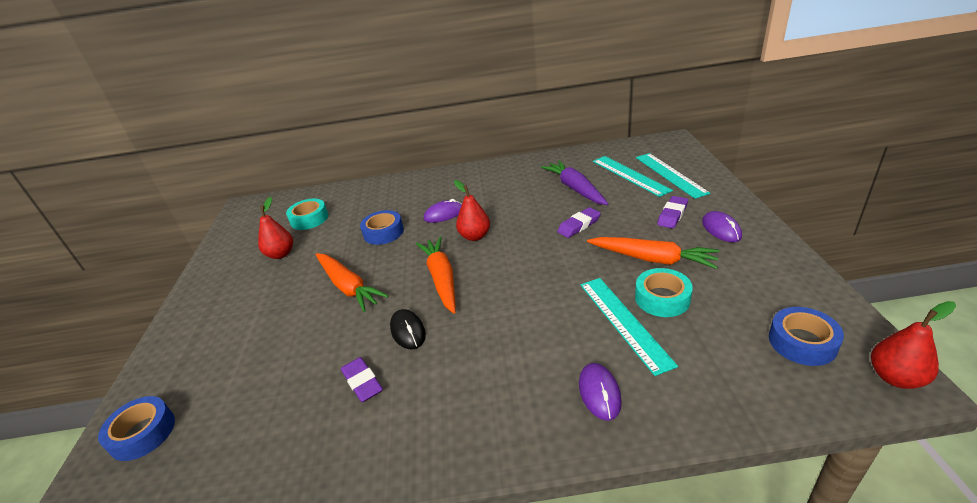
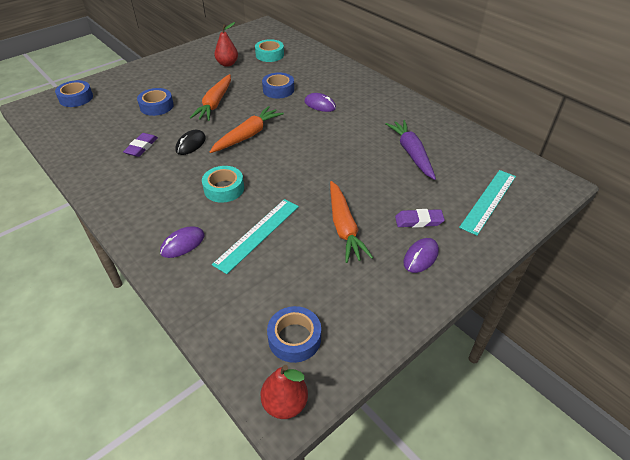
camera: 50 degrees right, 10 degrees up
red pear [454,180,490,241] -> none
purple carrot [541,160,608,205] -> purple carrot turned 45 degrees counterclockwise [385,120,436,180]
purple eraser [557,207,601,238] -> none
turquoise ruler [593,156,673,197] -> none
turquoise tape [635,268,693,317] -> turquoise tape moved to [202,166,244,203]
none -> blue tape [137,88,174,116]

